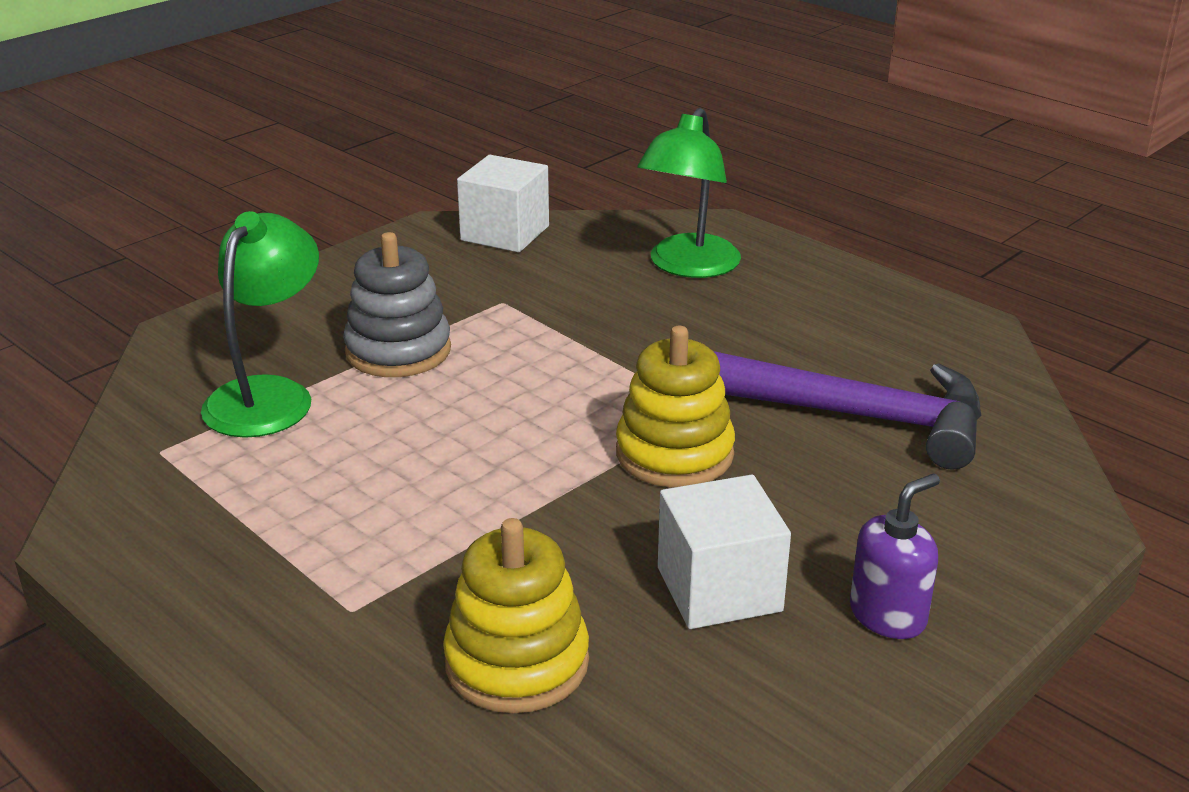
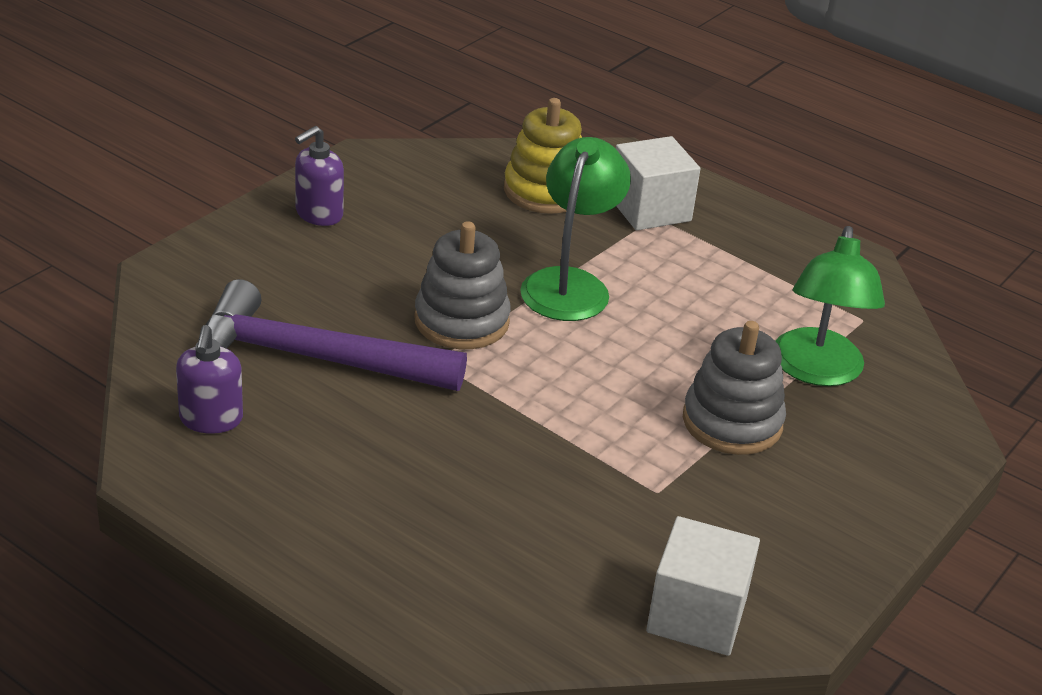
camera: 170 degrees right, 5 degrees up
yellow stacking toy [616,326,735,487] -> grey stacking toy [414,221,511,349]
green lamp [637,108,741,278] -> green lamp moved to [520,137,631,321]
white cube [658,475,791,629] -> white cube moved to [616,136,700,230]
none -> purple soap dispenser [176,325,243,434]

